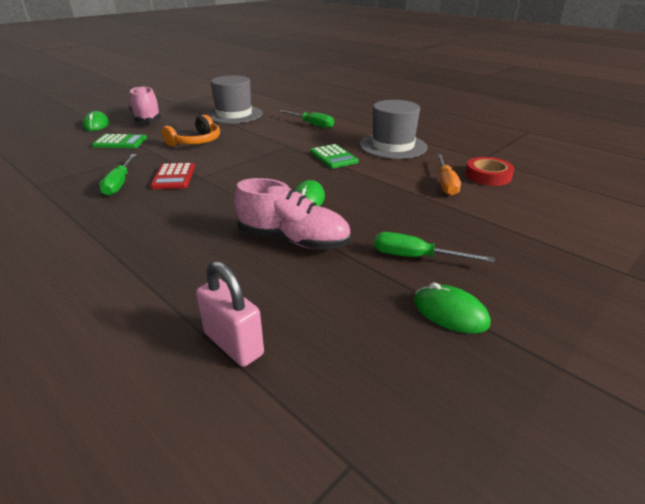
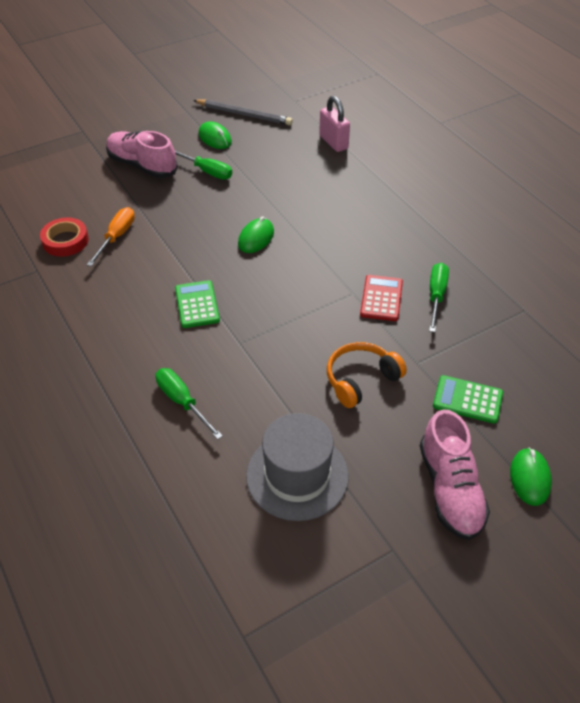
camera: 165 degrees left, 15 degrees up
pink shoe [234,178,351,250] -> pink shoe moved to [106,131,178,178]
grey hat [359,100,427,159] -> none
none -> grey pencil [193,99,293,126]

